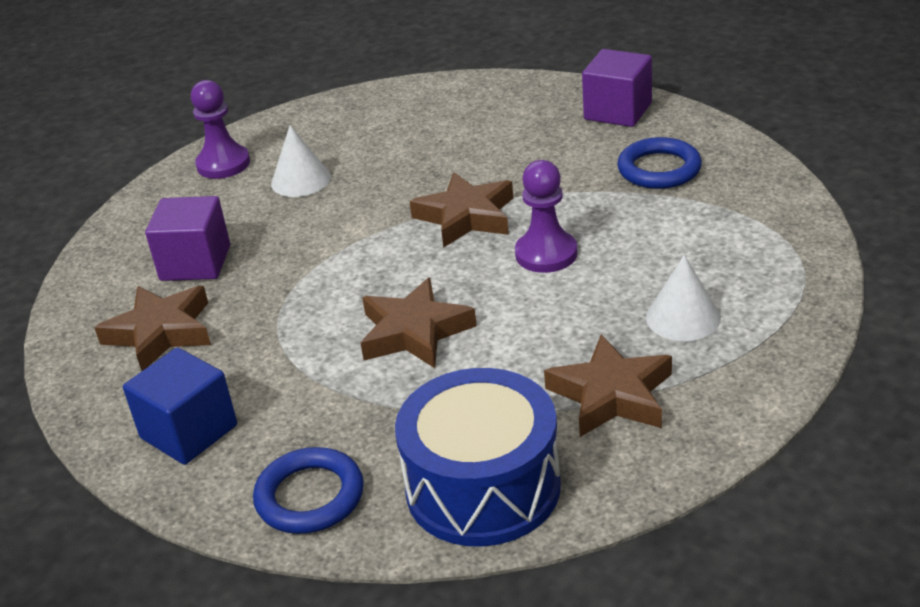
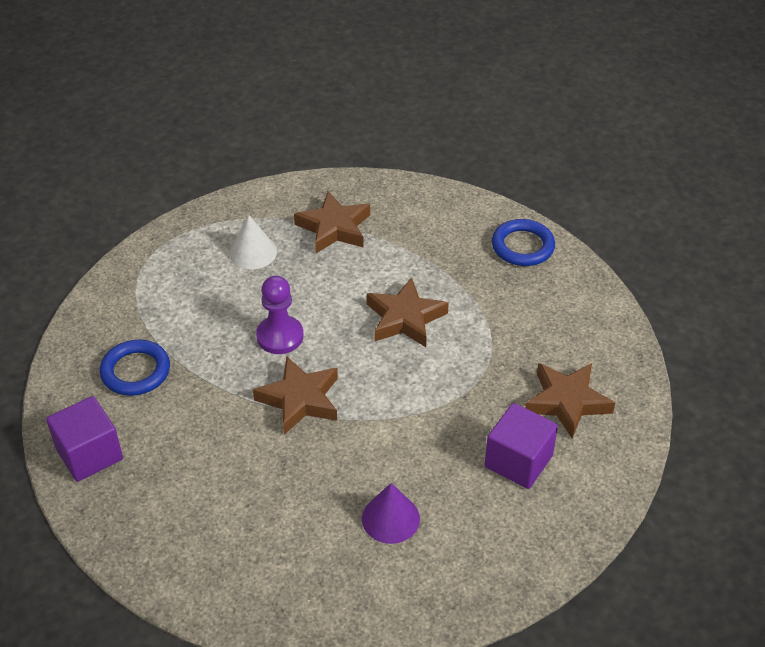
camera: 155 degrees left, 10 degrees up
blue cube [123,347,237,465] -> none
purple pawn [191,80,250,179] -> none
white cone [271,125,331,197] -> purple cone [362,483,420,544]
blue drum [395,368,561,547] -> none

